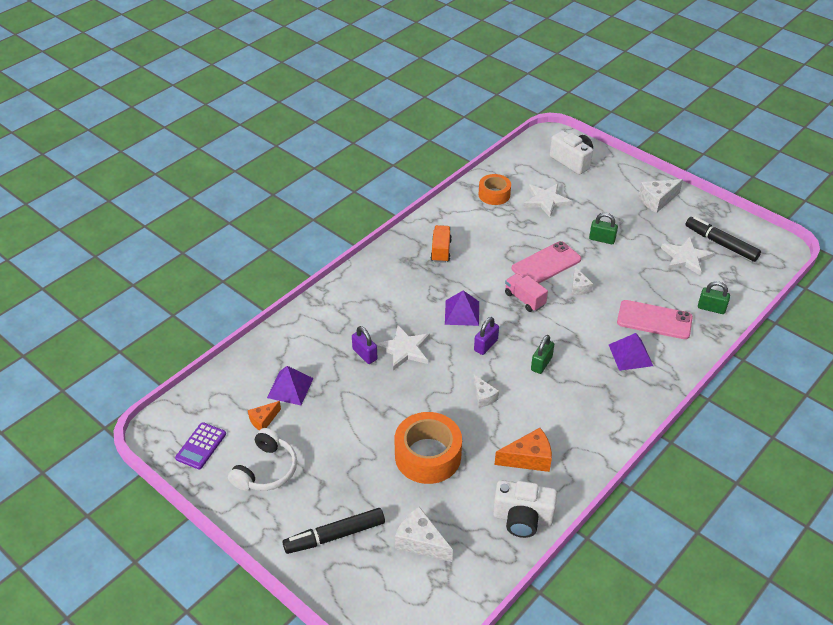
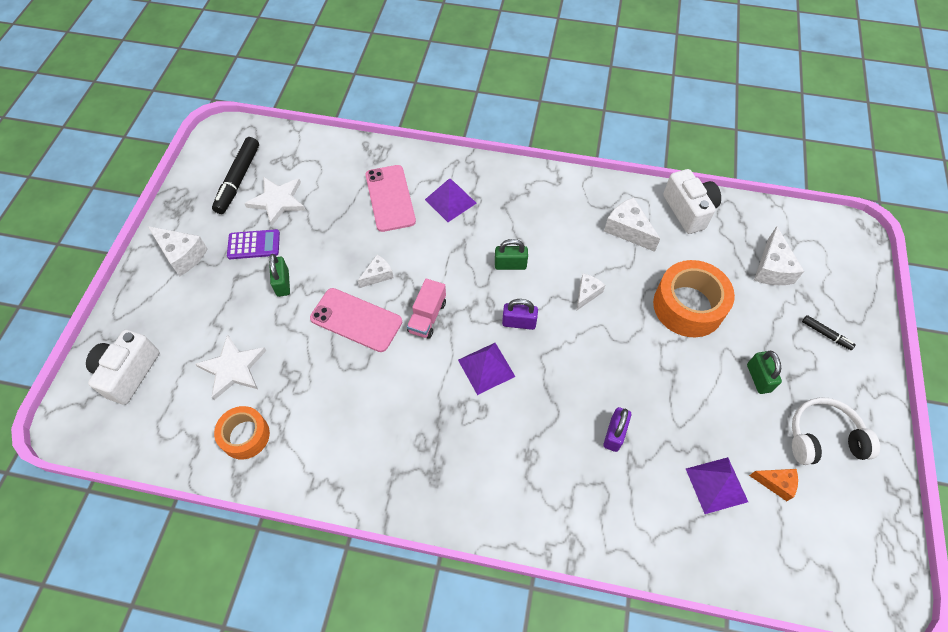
camera: 120 degrees left, 15 degrees up
purple calculator [175,422,226,469] -> purple calculator moved to [227,229,280,259]
black marker [282,508,385,554] -> black marker [802,315,856,350], size x0.50
white star [376,325,430,370] -> none
orange truck [431,225,452,263] -> none
orange cheese [495,428,552,472] -> white cheese [604,197,660,252]
green padlock [698,281,730,314] -> green padlock moved to [747,351,782,394]

